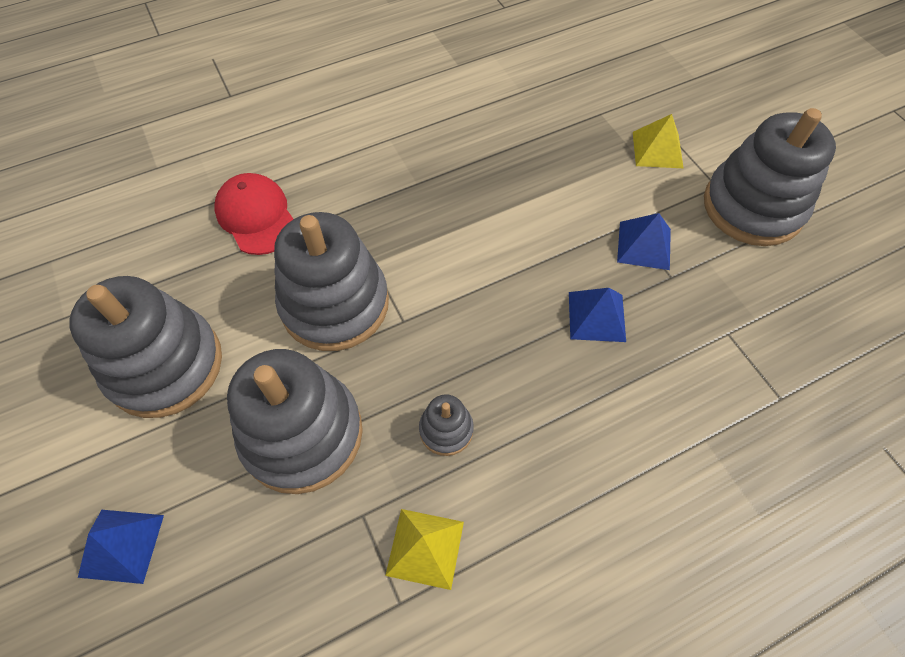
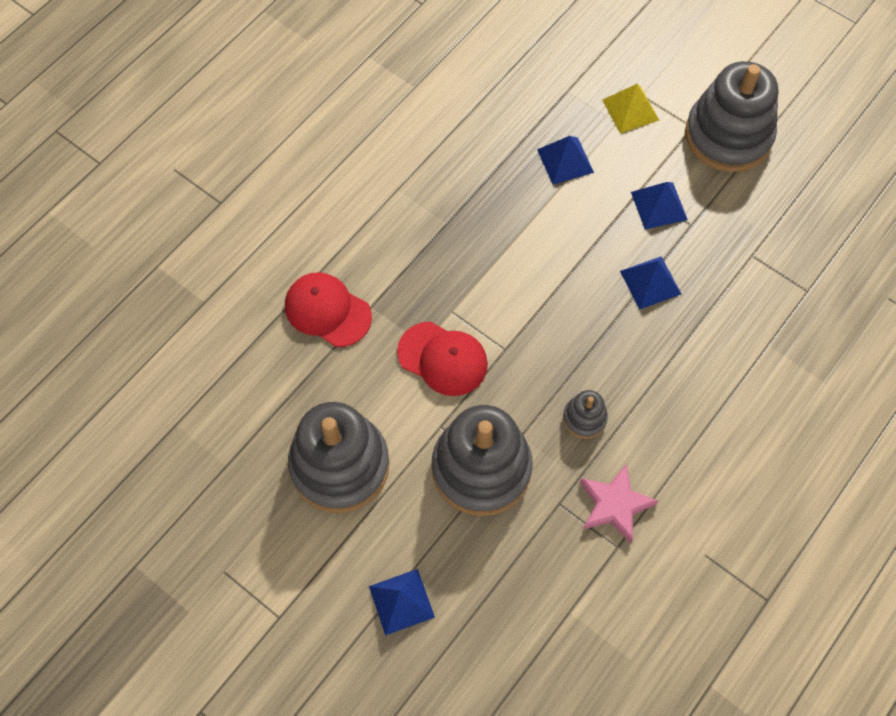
camera: 25 degrees left, 5 degrees up
grey stacking toy [274,212,389,351] -> red cap [397,321,488,396]
yellow pyramid [385,509,464,590] -> pink star [580,463,658,543]
none -> blue pyramid [537,136,594,185]

